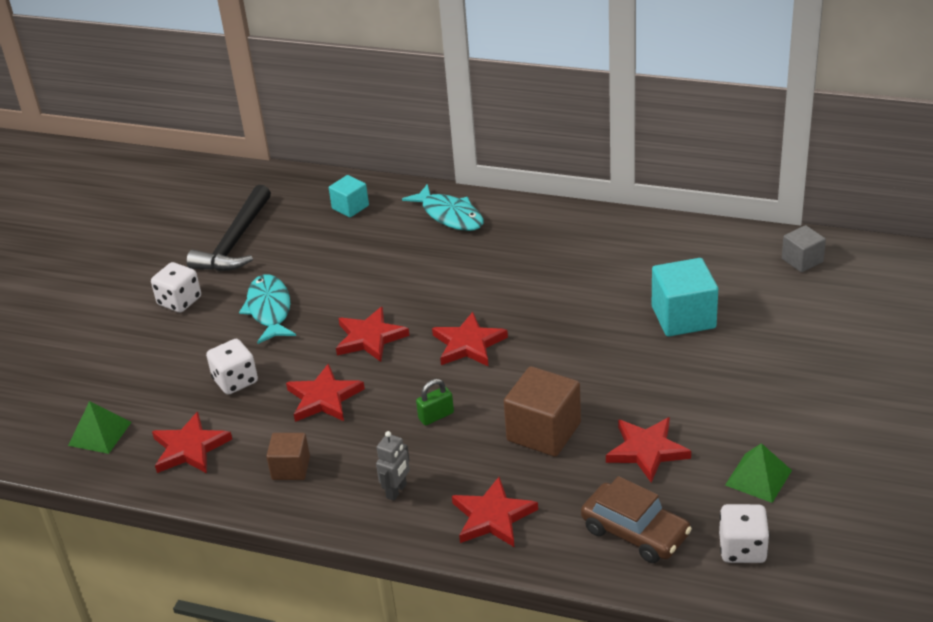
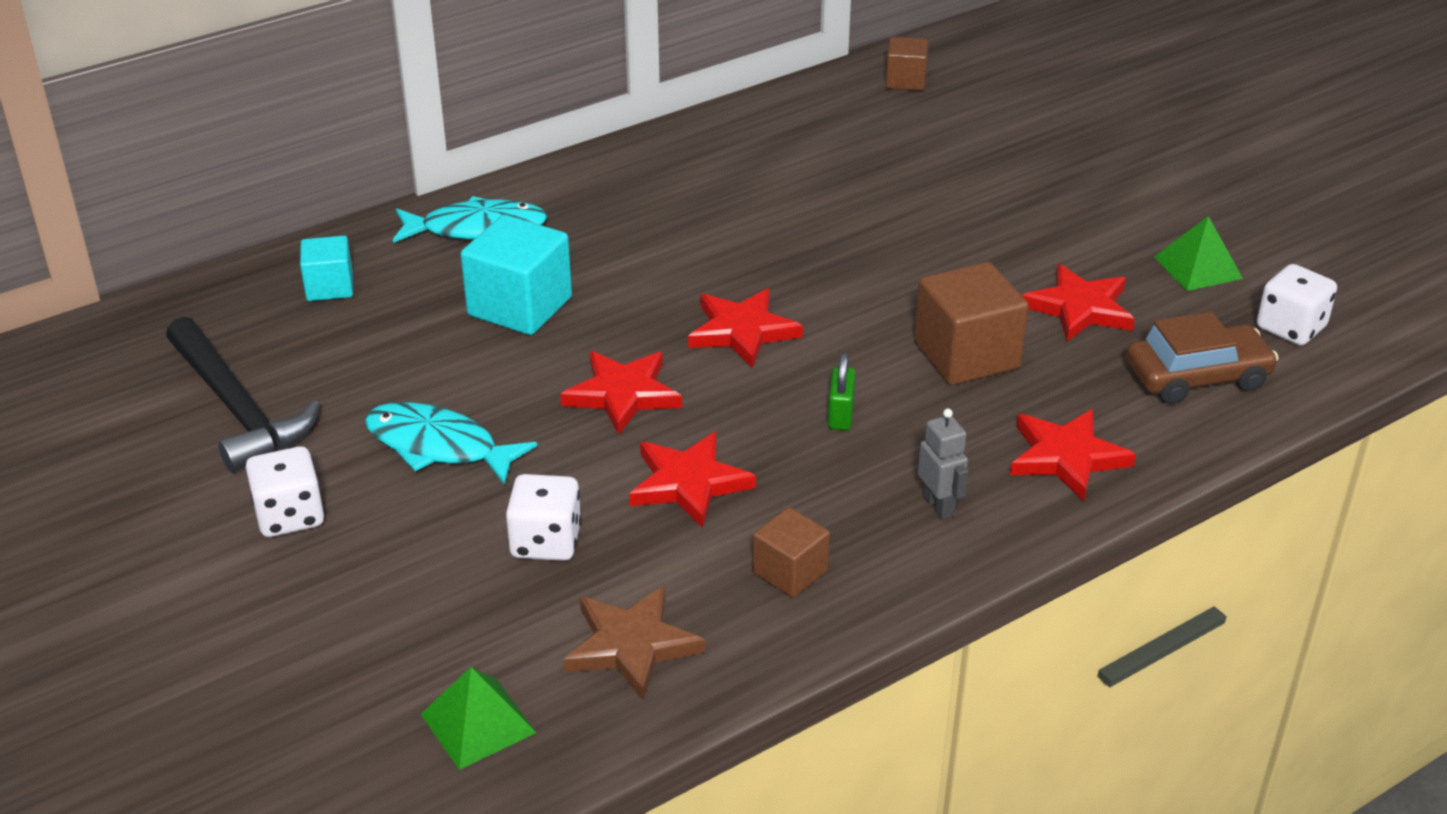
camera: 55 degrees left, 0 degrees up
red star [152,412,232,473] -> brown star [563,586,705,700]
turquoise cube [652,258,718,337] -> turquoise cube moved to [461,215,572,335]
grey cube [782,225,826,272] -> brown cube [885,37,928,91]

